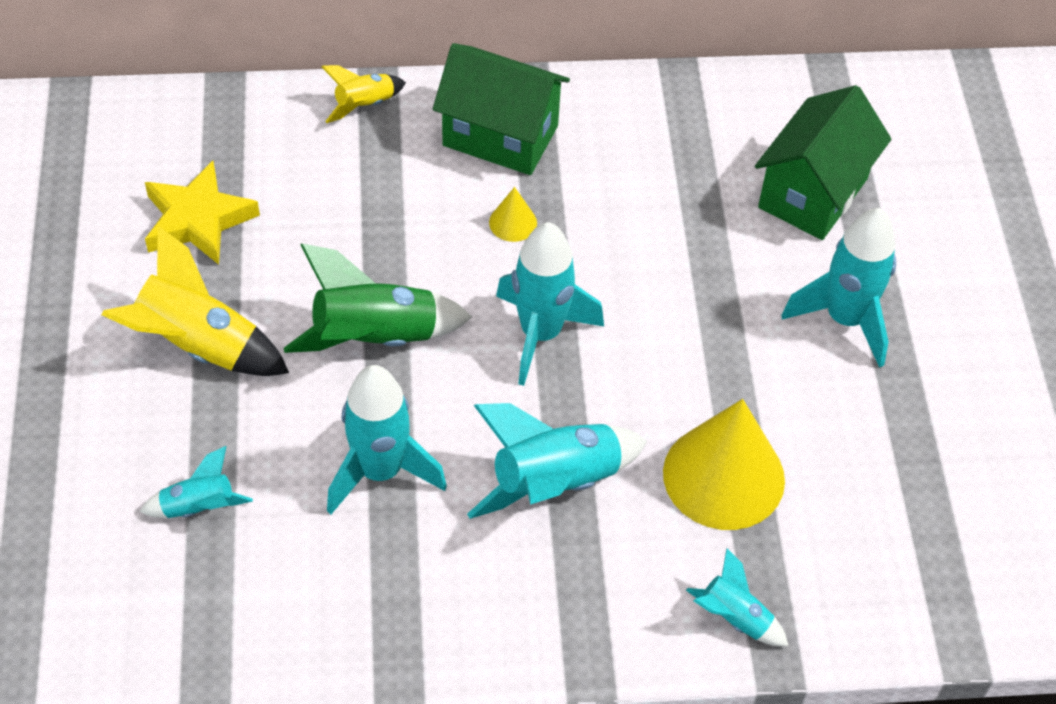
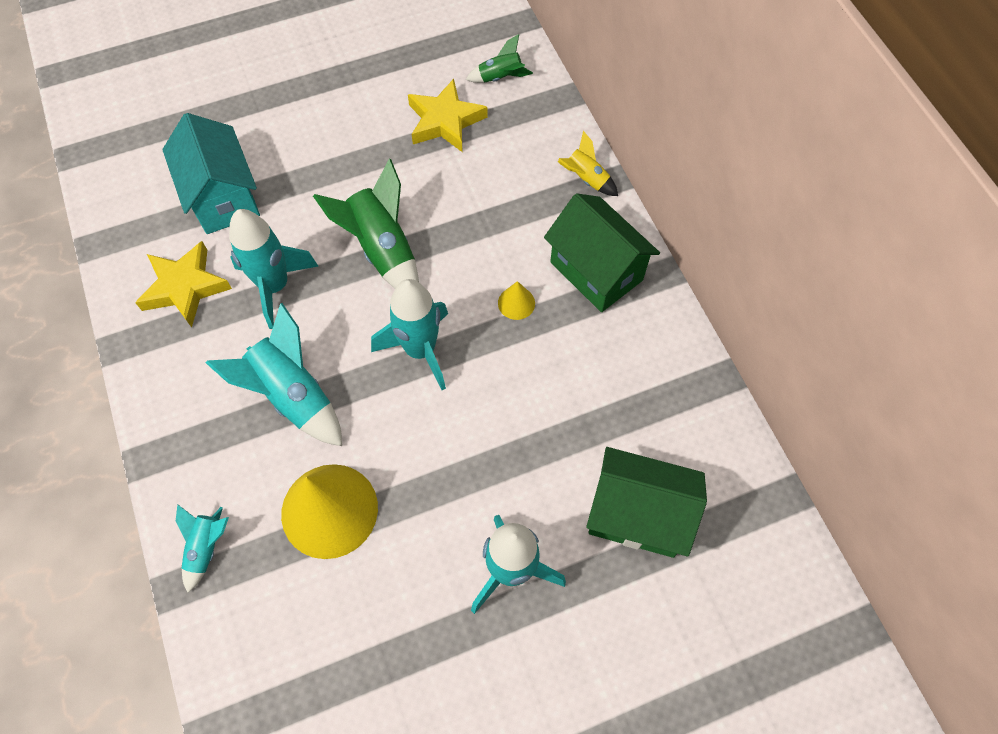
camera: 75 degrees right, 10 degrees up
yellow rocket [101,226,289,376] -> none
turquoise rocket [139,446,253,518] -> turquoise house [162,113,260,234]
green house [433,43,570,175] -> green house turned 45 degrees counterclockwise [544,193,660,312]
none -> yellow star [135,241,232,327]
none -> green rocket [466,34,533,83]

